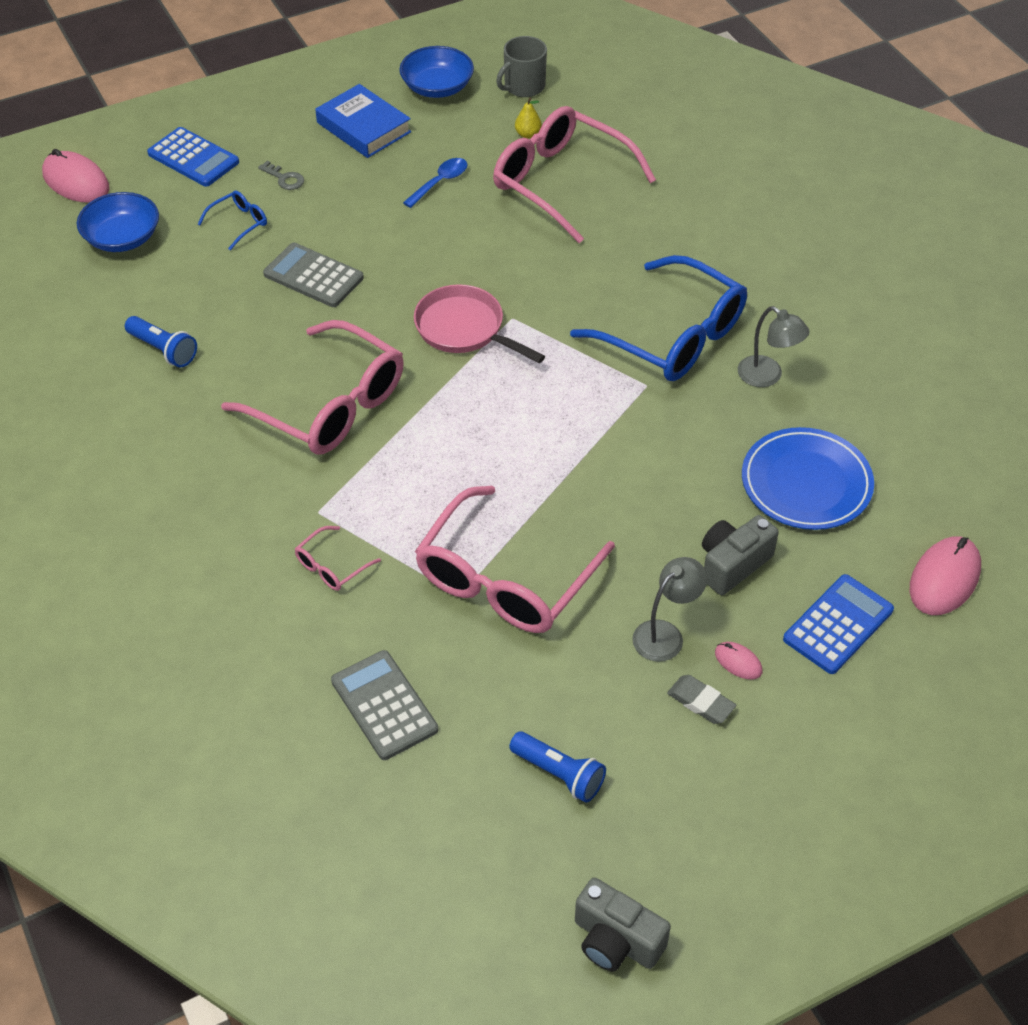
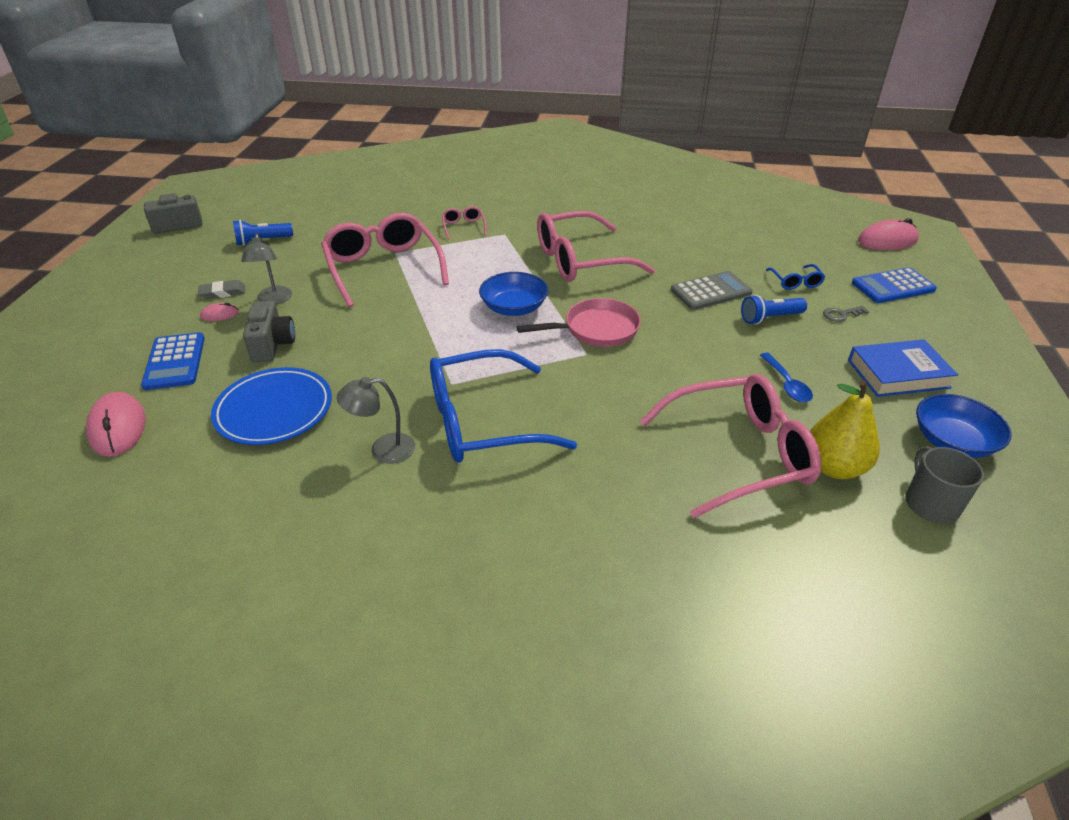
camera: 125 degrees right, 10 degrees down
blue bowl [77,192,159,252] -> blue bowl moved to [479,272,548,316]
blue flashlight [125,316,197,368] -> blue flashlight moved to [741,295,807,324]
grey calculator [331,650,438,760] -> none
yellow pear [515,98,542,139] -> yellow pear [810,380,880,479], size x2.13

